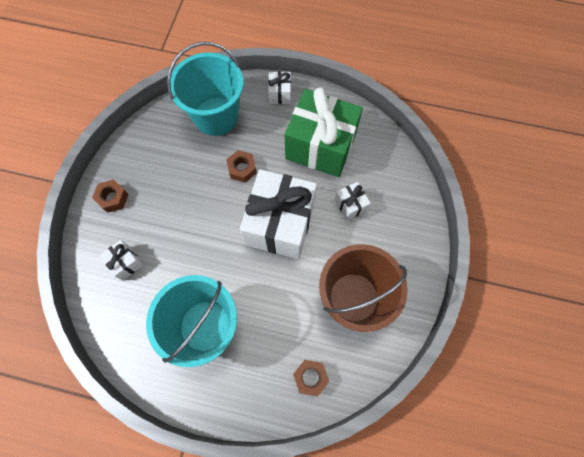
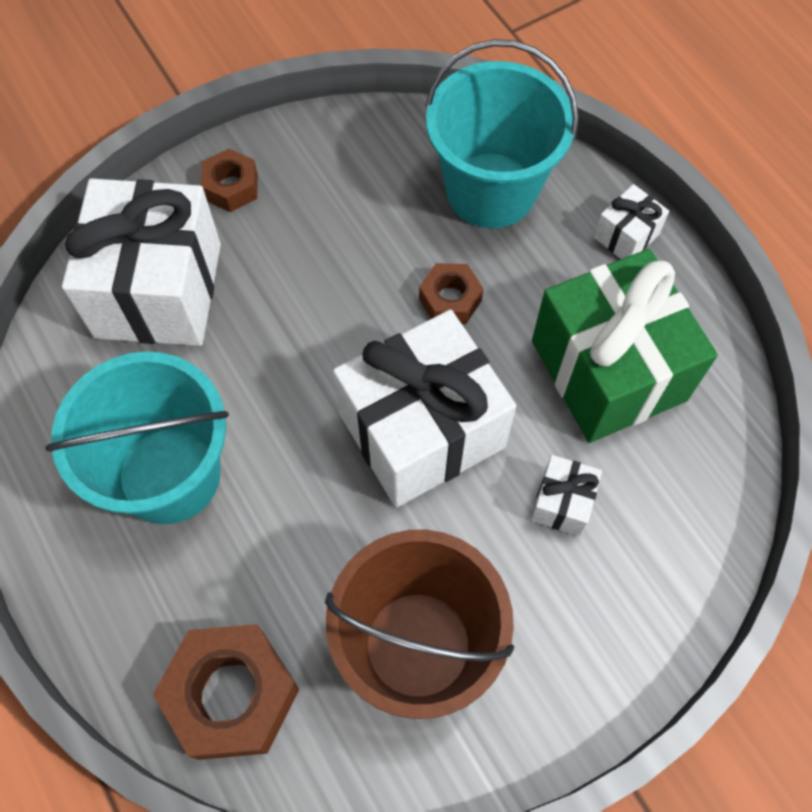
camera: 45 degrees right, 5 degrees down
white gift [99,240,144,281] -> white gift [62,178,221,346], size x2.33
brown nut [293,360,329,396] -> brown nut [153,624,299,760], size x1.80

